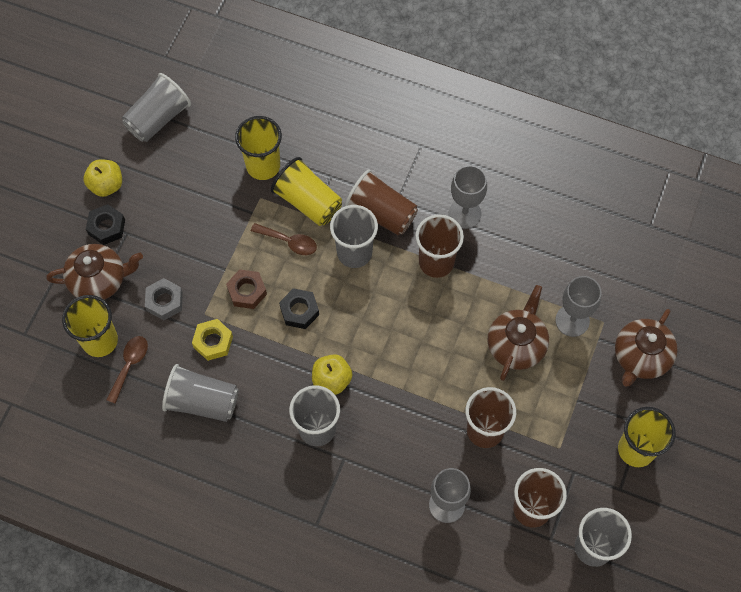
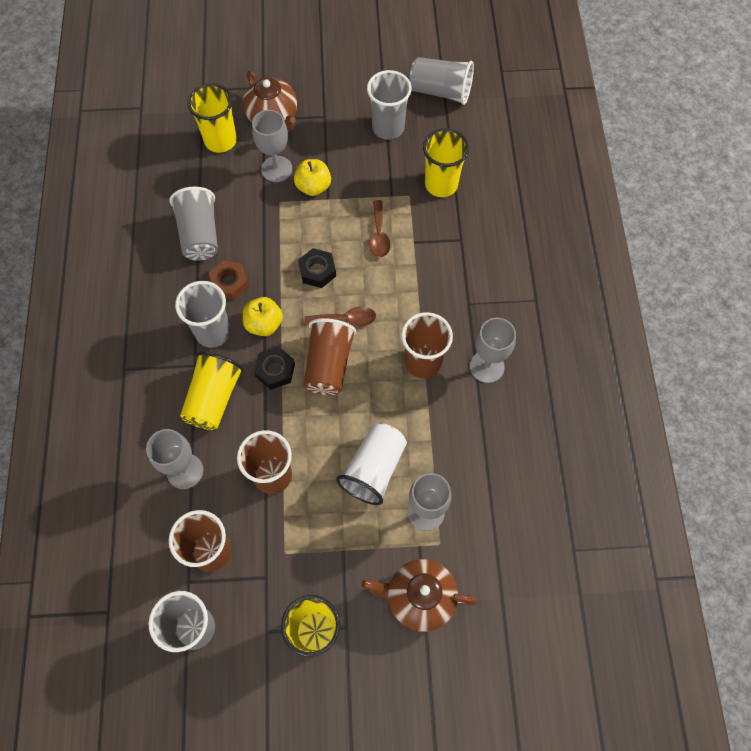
camera: 65 degrees right, 0 degrees up
yellow apple [83,159,122,197] -> yellow apple moved to [294,159,331,196]
black nut [86,204,125,245] -> black nut moved to [254,347,295,389]
brown spoon [107,336,148,404] -> brown spoon moved to [305,306,376,326]
grey nut [145,278,183,320] -> grey goblet [252,110,292,182]
yellow nut [192,319,233,361] -> none
brown nut [226,269,267,309] -> brown nut moved to [209,260,249,300]
yellow cup [271,157,342,226] -> yellow cup moved to [180,352,244,430]
grey cup [330,205,378,268] -> grey cup moved to [367,70,412,140]
brown cup [345,170,418,236] -> brown cup moved to [304,318,356,395]
brown teapot [488,285,549,381] -> white cup [336,423,407,505]

